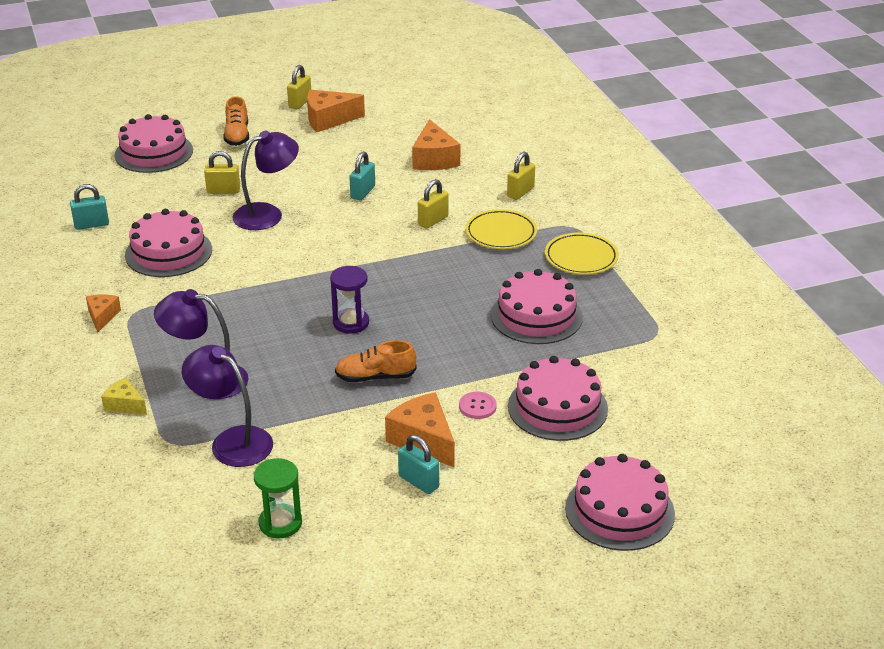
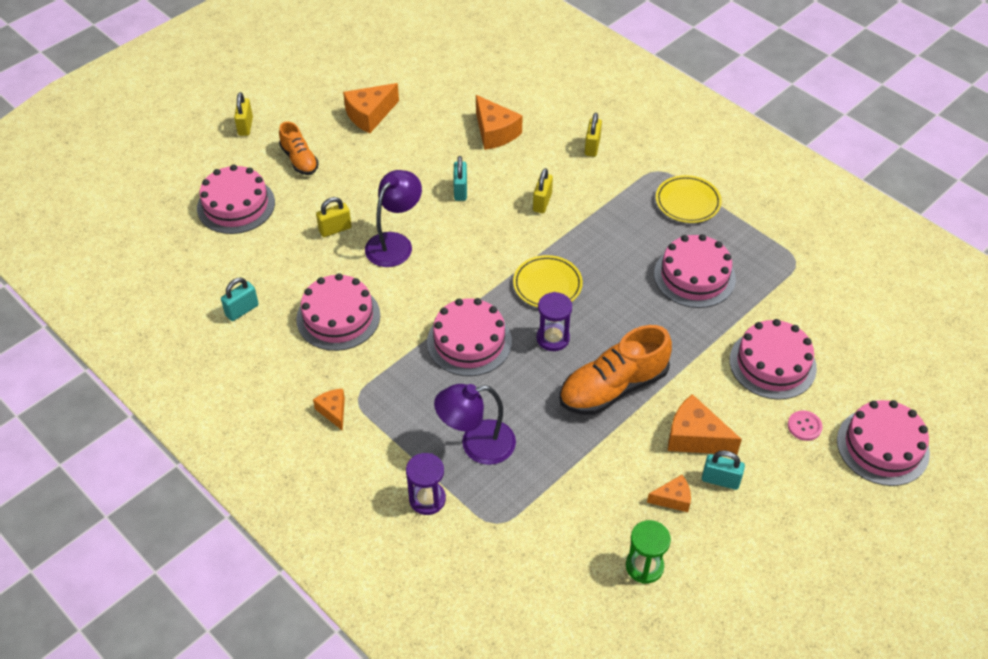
camera: 25 degrees left, 15 degrees up
yellow cheese [101,377,147,415] -> purple hourglass [406,453,446,515]
purple lamp [182,345,273,467] -> none
yellow padlock [287,65,311,109] -> yellow padlock moved to [234,92,253,136]
orange shoe [335,340,417,382] -> orange shoe [559,325,672,415], size x1.71
pink button [459,392,497,419] -> pink button moved to [788,411,823,441]
yellow plate [465,209,537,249] -> yellow plate moved to [513,255,583,307]
none -> pink cake [427,298,512,376]
none -> orange cheese [647,475,691,512]

